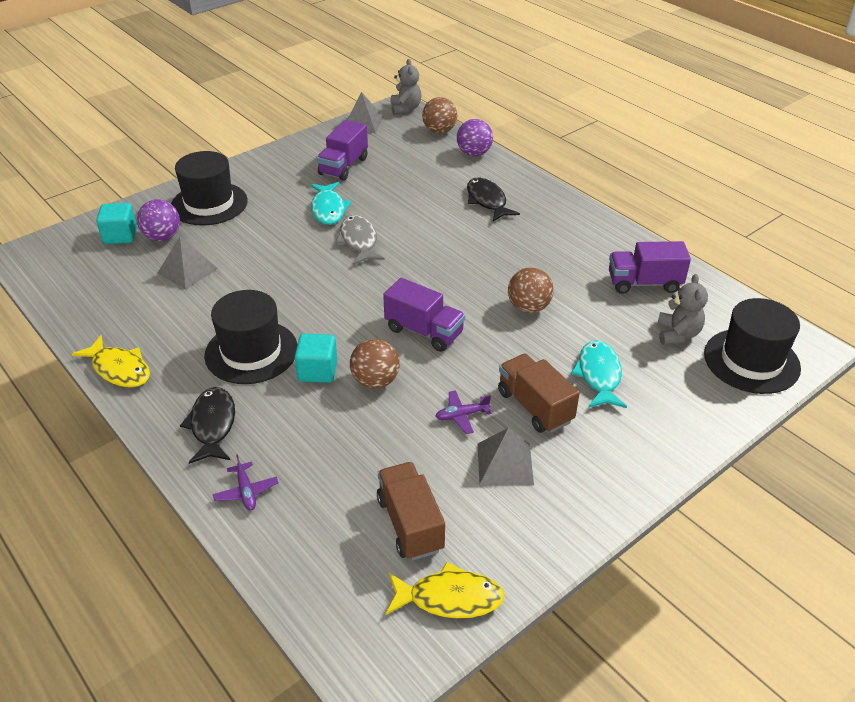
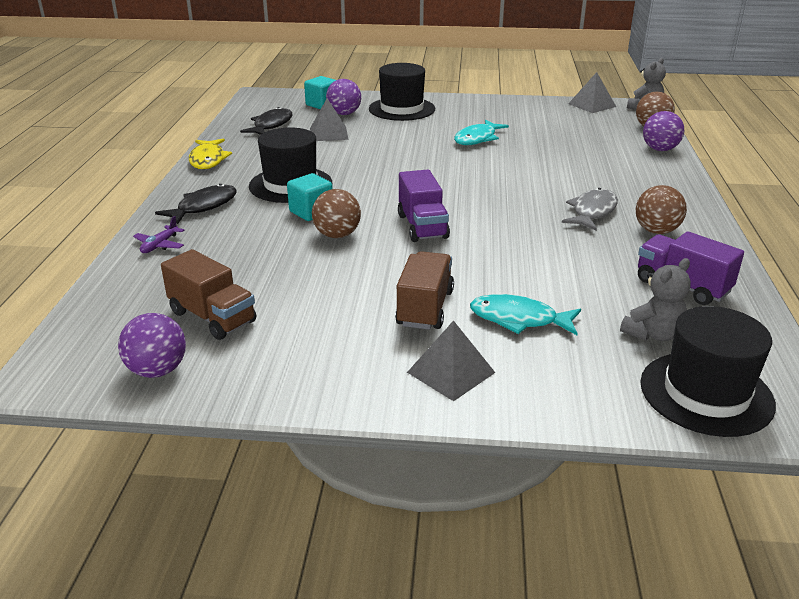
camera: 45 degrees right, 10 degrees down
purple truck [317,120,368,181] -> none
grey fish [335,215,385,265] -> grey fish moved to [562,188,618,231]
brown truck [377,462,445,561] -> brown truck turned 105 degrees clockwise [161,249,256,340]
yellow fish [386,562,505,619] -> purple ball [118,313,186,378]
purple plane [435,390,492,434] -> none
black fish [467,178,520,221] -> black fish moved to [240,107,292,135]
grey pyramid [478,428,534,485] -> grey pyramid moved to [407,320,495,401]
brown ball [508,267,554,313] -> brown ball moved to [636,185,687,234]
turquoise fish [571,340,627,408] -> turquoise fish turned 120 degrees counterclockwise [470,294,581,335]

